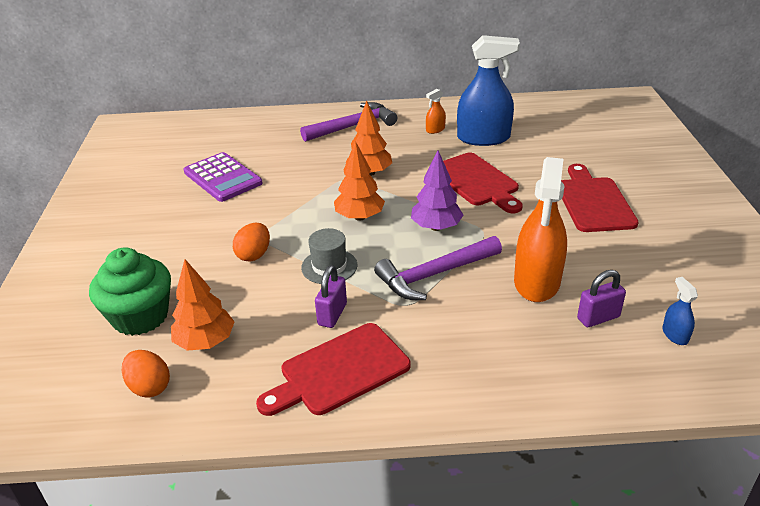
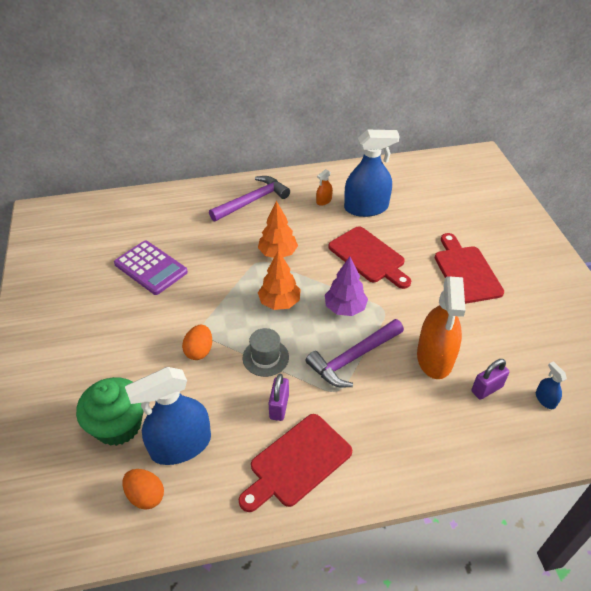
camera: 10 degrees left, 10 degrees up
orange tree [171,259,235,351] -> blue spray bottle [125,367,211,465]

